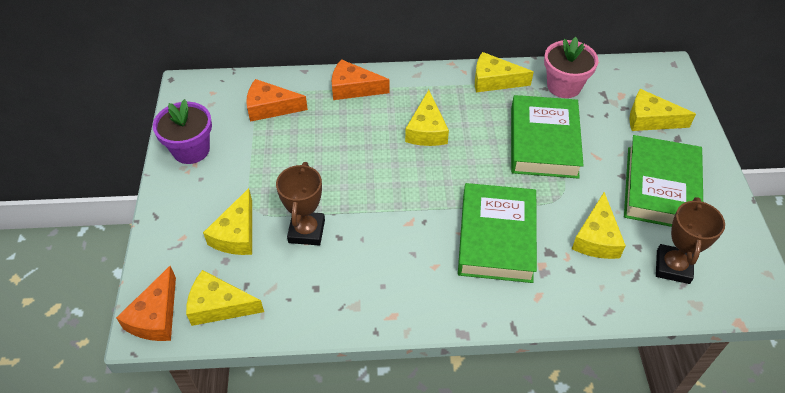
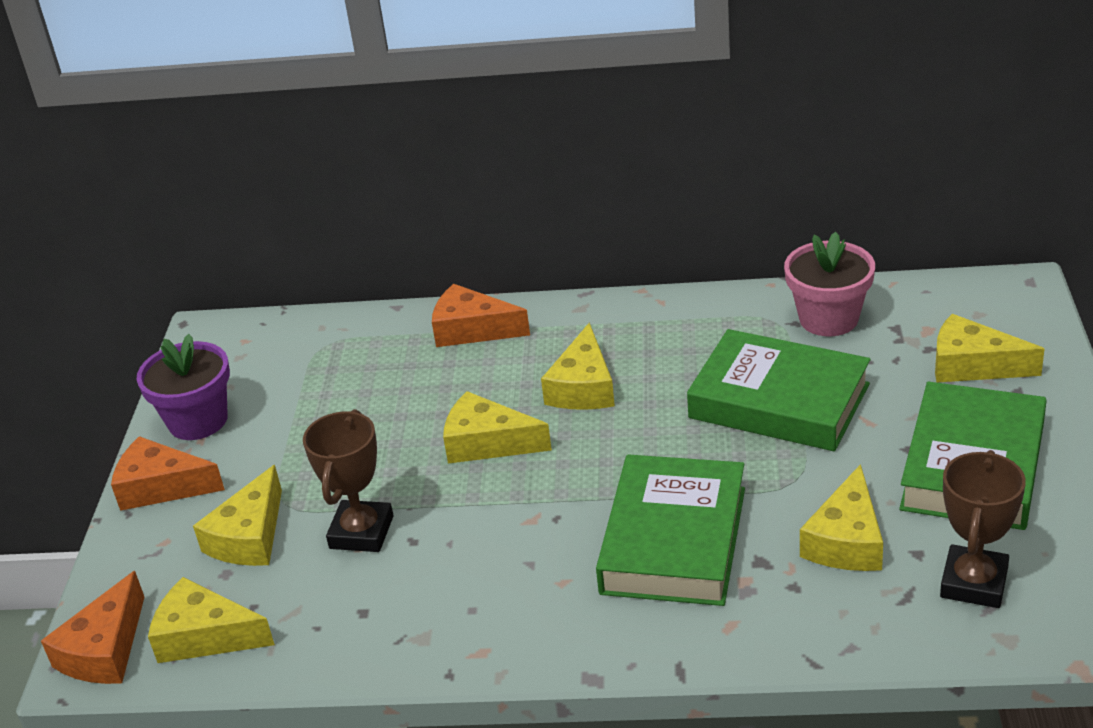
camera: 10 degrees right, 15 degrees down
orange cheese [246,79,308,122] -> orange cheese moved to [111,436,225,511]
yellow cheese [475,52,534,92] -> yellow cheese moved to [443,391,552,464]
green book [511,95,584,179] -> green book turned 75 degrees counterclockwise [687,329,871,451]

